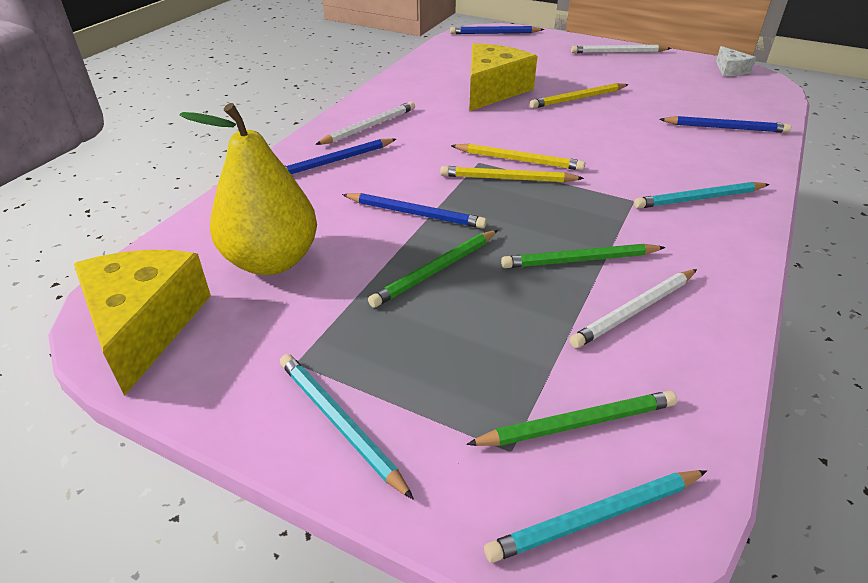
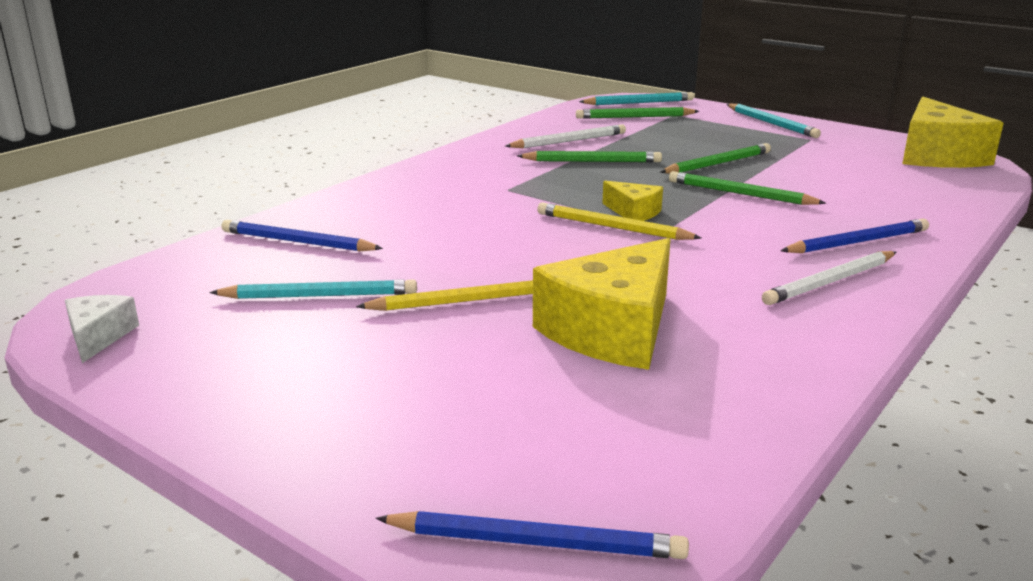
camera: 170 degrees left, 15 degrees down
yellow pear [179,103,317,275] -> none
blue pencil [342,193,487,229] -> green pencil [669,171,826,205]
yellow pencil [440,166,584,182] -> yellow cheese [602,181,663,221]
white pencil [571,45,671,53] -> none
turquoise pencil [634,182,769,209] -> turquoise pencil moved to [209,279,417,299]

